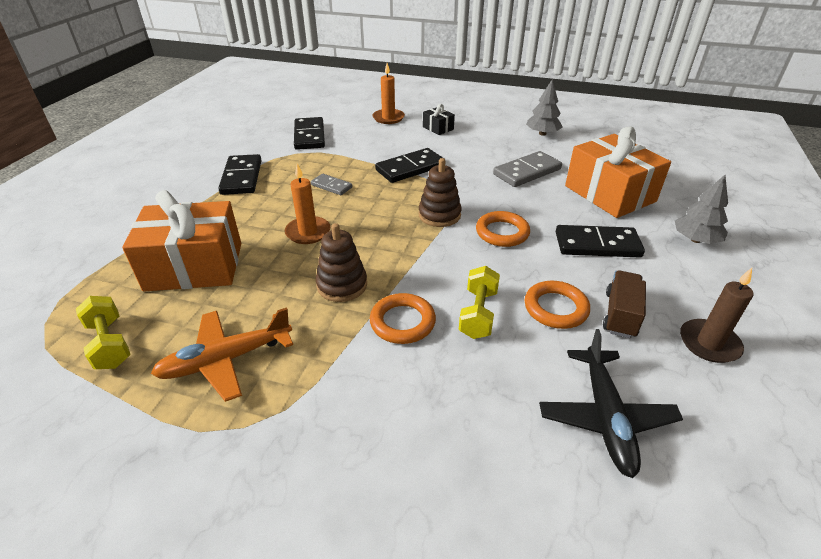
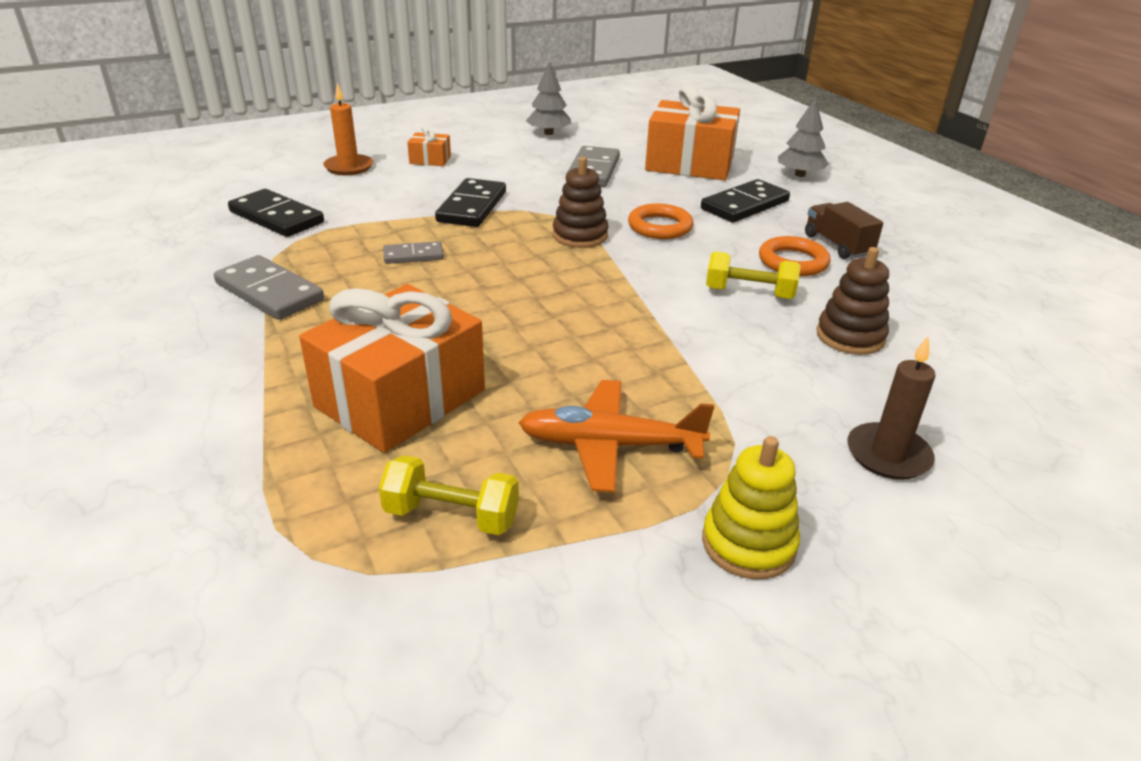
camera: 45 degrees left, 5 degrees down
orange plane [151,307,293,402] -> orange plane turned 75 degrees clockwise [519,380,714,492]
black domino [218,154,261,195] -> grey domino [214,255,324,320]
orange candle [285,163,330,244] -> none
brown stacking toy [316,223,367,302] -> brown stacking toy moved to [817,247,889,355]
orange ring [370,293,436,344] -> none
black gift [423,104,455,135] -> orange gift [407,126,451,166]
yellow dumbbell [459,266,500,339] -> yellow dumbbell turned 45 degrees counterclockwise [706,251,801,299]
black plane [539,329,683,478] -> none
brown candle [680,268,754,363] -> brown candle moved to [847,336,936,480]
none -> yellow stacking toy [702,436,800,580]

